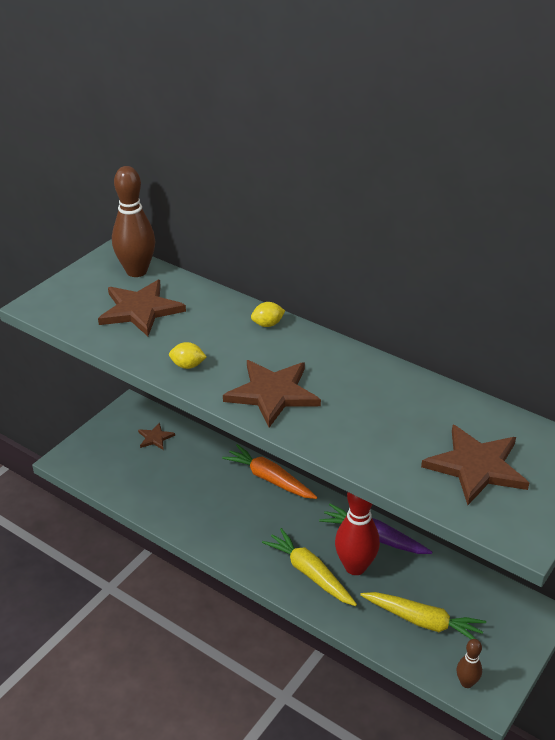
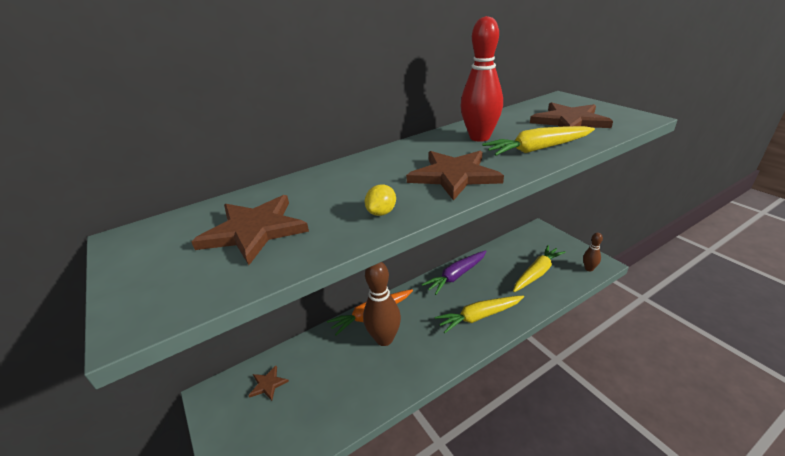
camera: 65 degrees left, 5 degrees down
brown bowling pin [112,166,155,277] -> brown bowling pin moved to [363,262,401,346]
yellow lemon [251,302,285,327] -> none
red bowling pin [335,492,380,575] -> red bowling pin moved to [460,16,503,142]
none -> yellow carrot [482,126,595,156]

